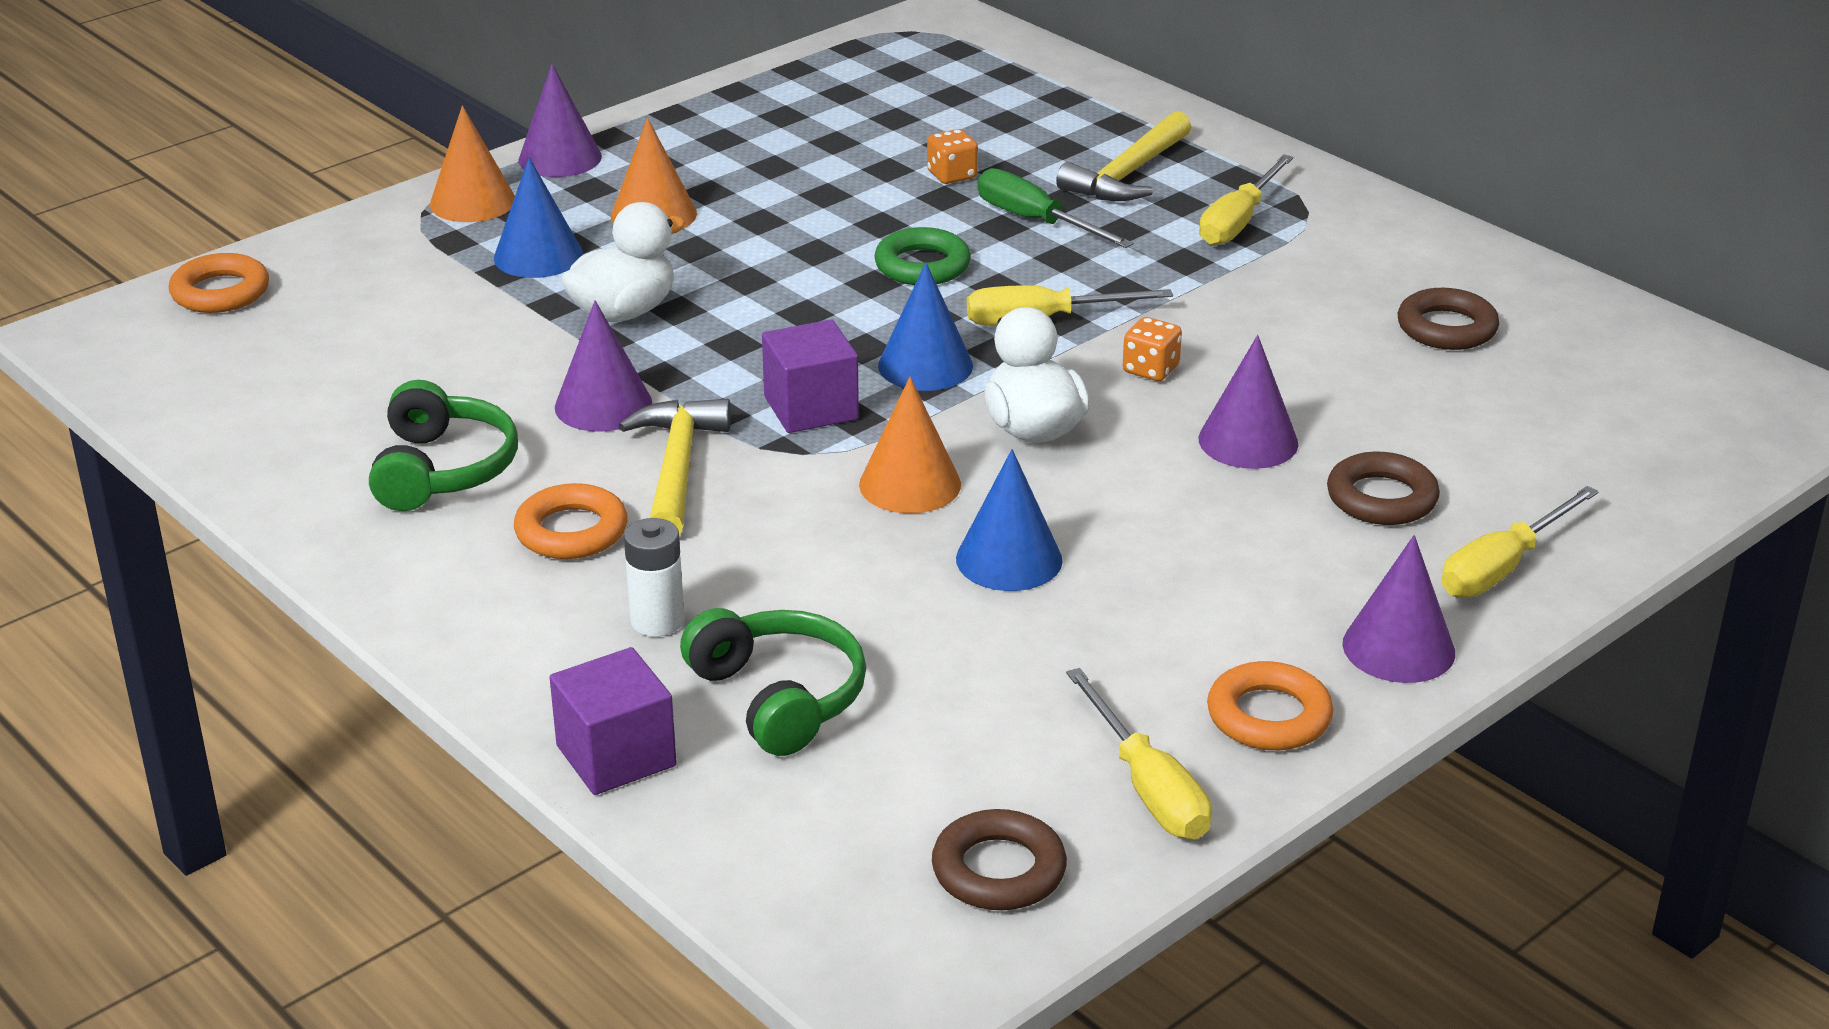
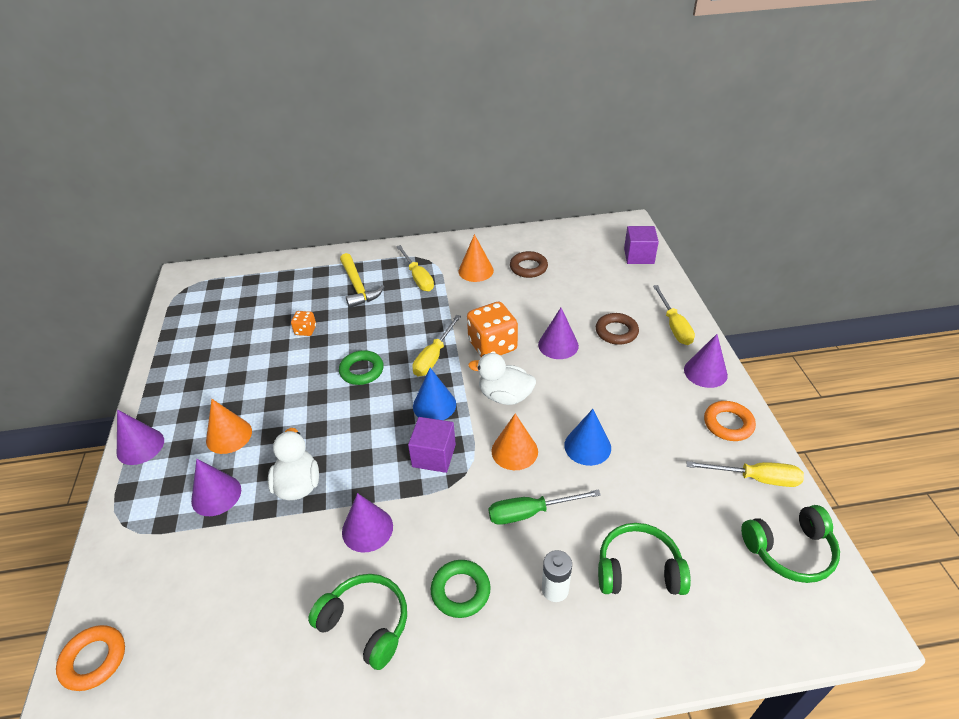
camera: 55 degrees left, 10 degrees up
orange cone [430,105,515,222] -> orange cone moved to [458,234,494,282]
blue cone [494,157,583,278] -> purple cone [191,459,241,516]
orange ring [514,483,628,559] -> green ring [431,560,491,618]
purple cube [549,647,677,795] -> purple cube moved to [624,226,659,264]
yellow hammer [619,399,731,536] -> none
brown ring [932,809,1067,910] -> green headphones [741,505,840,583]
green screwdriver [977,168,1133,248] -> green screwdriver moved to [488,489,601,525]
orange dice [1123,317,1182,381] -> orange dice [467,302,518,357], size x2.04

